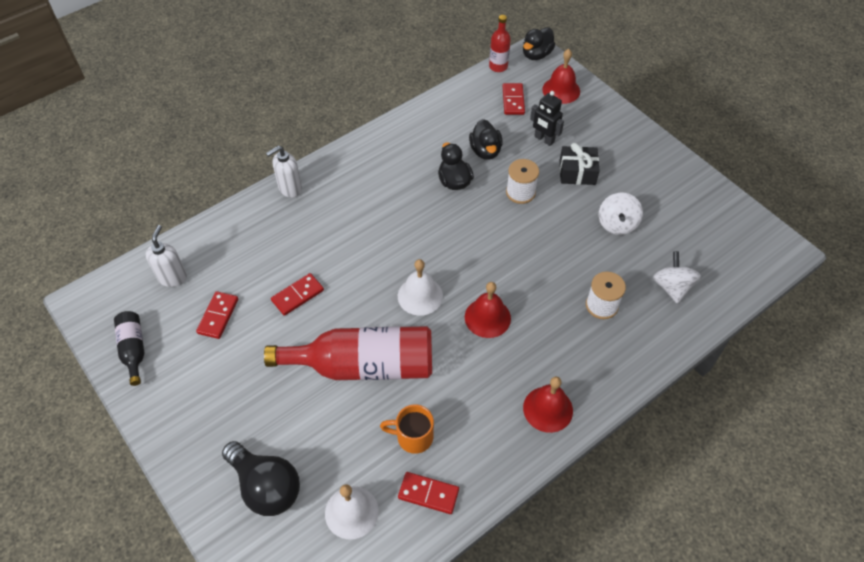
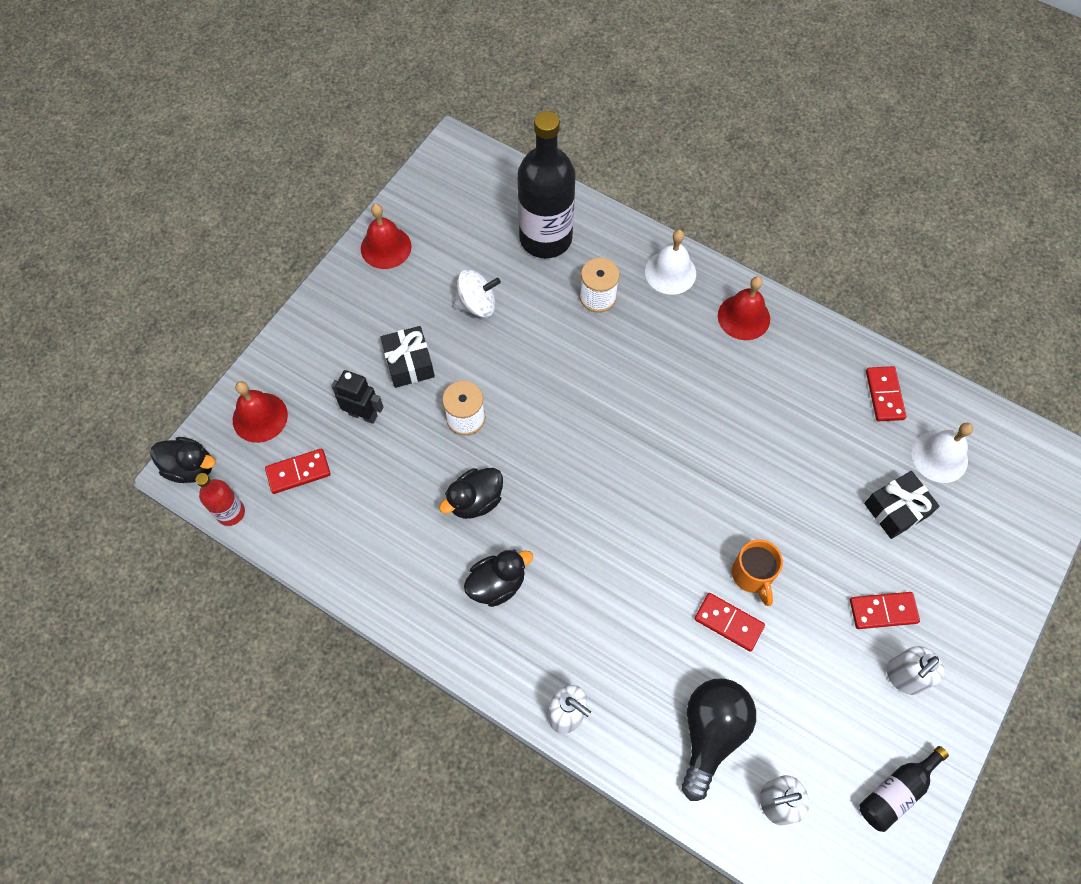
camera: 110 degrees left, 10 degrees up
red domino [196,291,238,339] -> red domino moved to [850,592,920,629]
black light bulb [222,441,300,516] -> black light bulb moved to [682,678,756,801]
red bottle [264,326,432,380] -> none
orange mug [380,404,434,454] -> orange mug moved to [732,539,783,606]
white bell [398,259,443,316] -> white bell moved to [645,230,696,295]
red bell [465,282,511,338] -> red bell moved to [361,204,412,269]
black duck [469,119,503,160] -> black duck moved to [464,549,533,607]
black robot [530,91,564,146] -> black robot turned 90 degrees counterclockwise [331,370,383,424]
white spinning top [653,251,701,304] -> black bottle [517,111,576,258]
none -> black gift [864,471,940,539]
none -> white soap dispenser [887,646,945,695]

